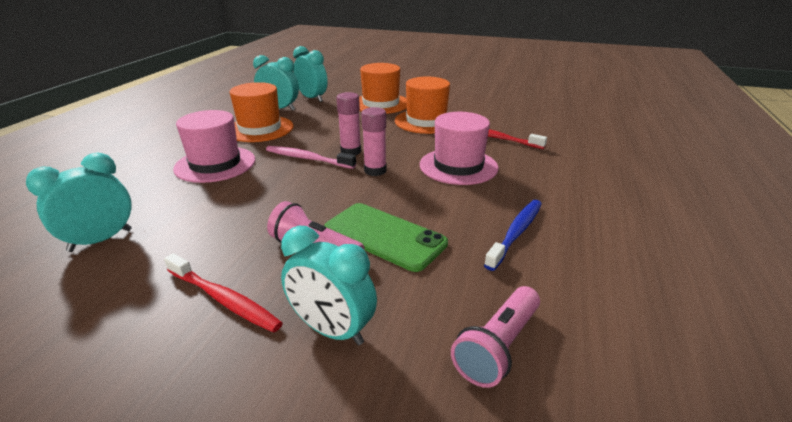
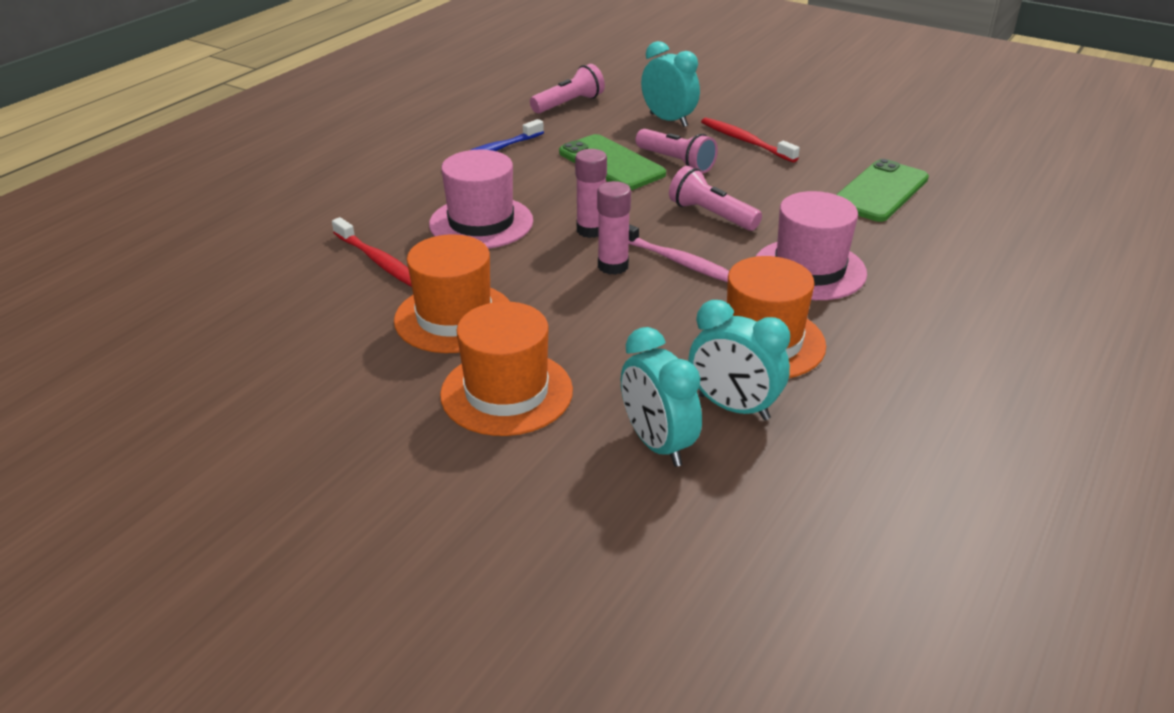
camera: 165 degrees left, 5 degrees up
turquoise clock [26,153,132,252] -> green phone [836,159,929,222]
none -> pink flashlight [669,166,762,231]

